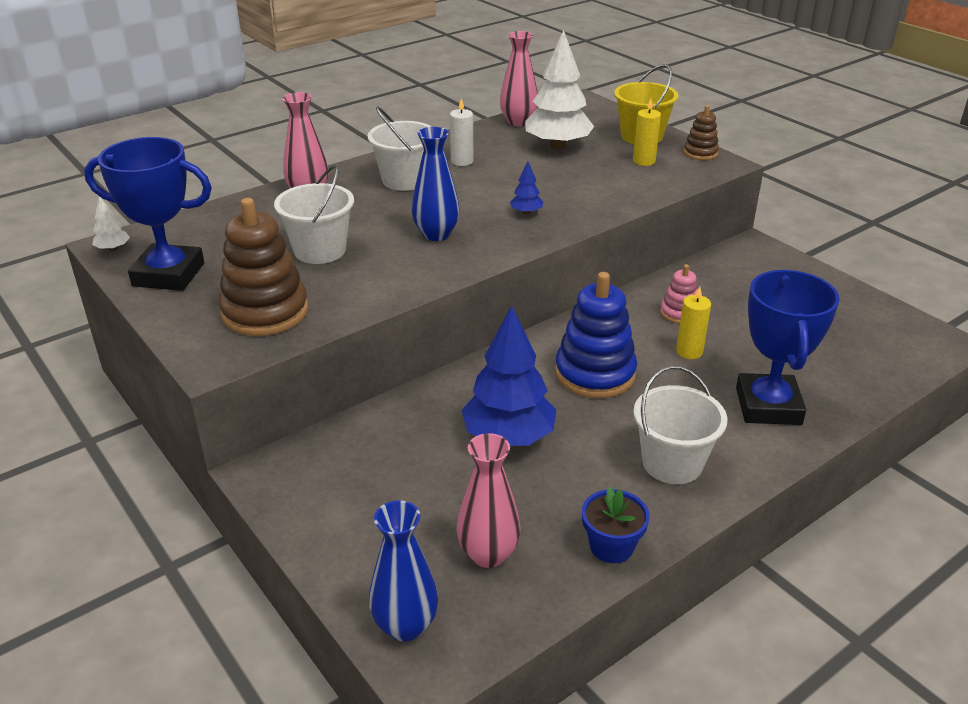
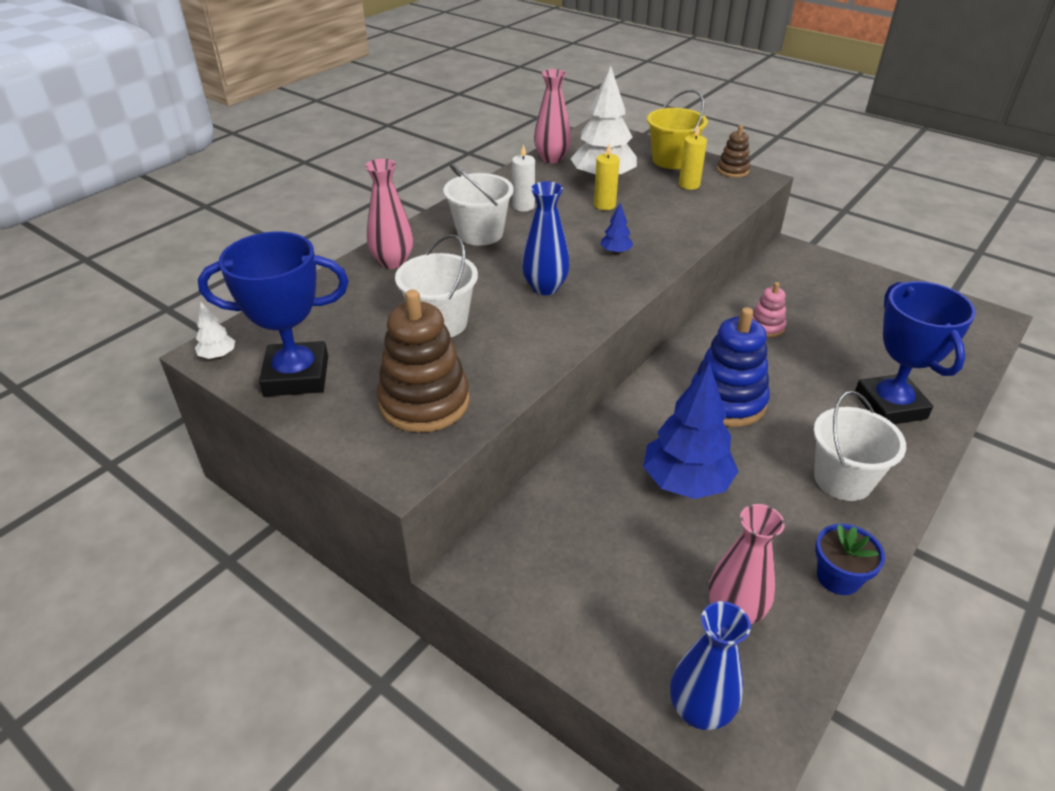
camera: 15 degrees left, 5 degrees up
yellow candle [676,287,711,359] -> yellow candle moved to [594,144,620,210]

